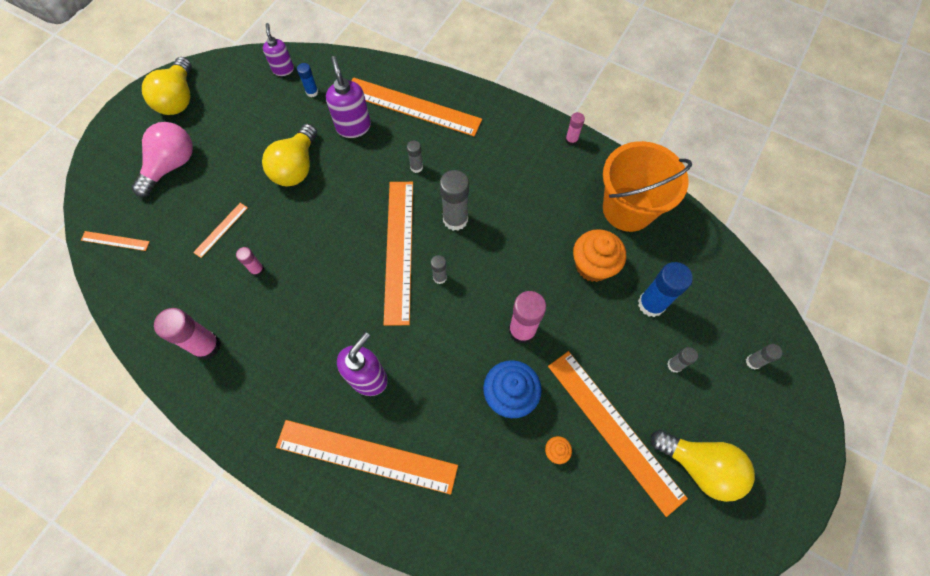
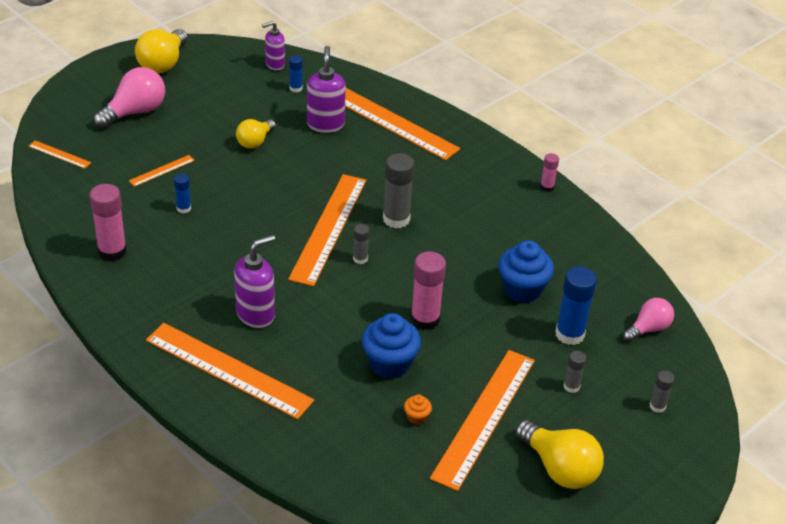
camera: 15 degrees right, 25 degrees down
pink glue stick [236,247,264,276] -> blue glue stick [174,174,191,213]
yellow light bulb [262,124,317,186] -> yellow light bulb [236,119,276,149], size x0.63
purple soap dispenser [263,23,294,76] -> purple soap dispenser turned 120 degrees counterclockwise [262,21,285,70]
grey glue stick [407,140,423,173] -> none
orange ruler [548,351,688,517] -> orange ruler turned 45 degrees clockwise [430,350,535,491]
orange cupcake [573,229,626,282] -> blue cupcake [498,240,554,303]
orange bucket [603,141,692,232] -> none
none -> pink light bulb [623,298,674,342]

